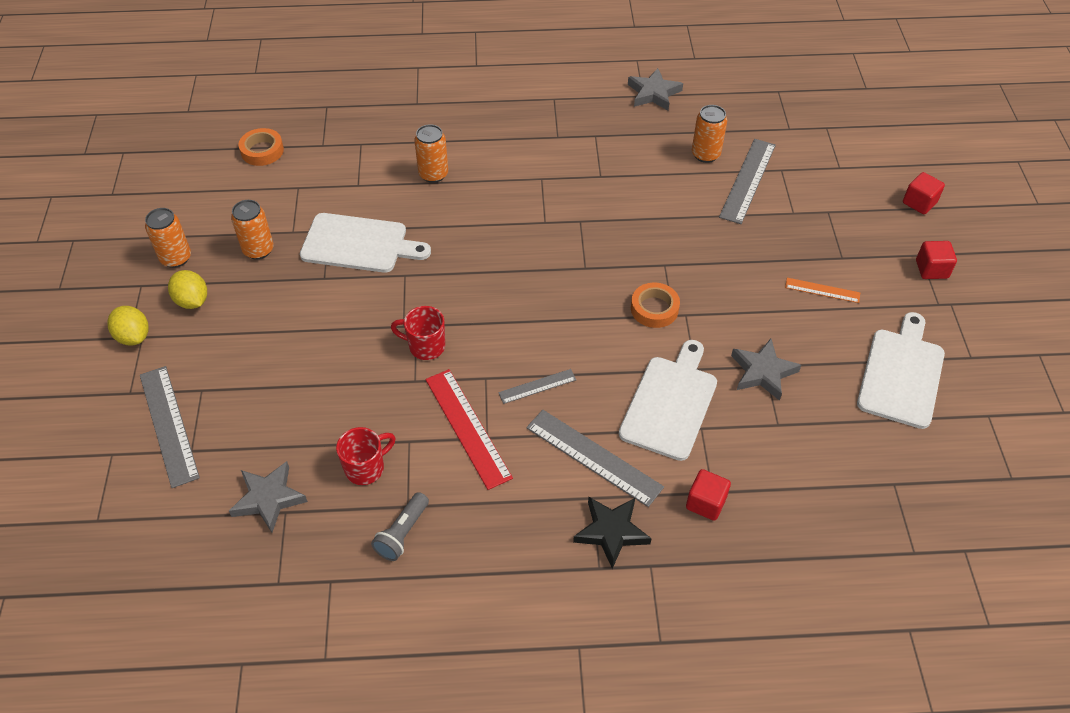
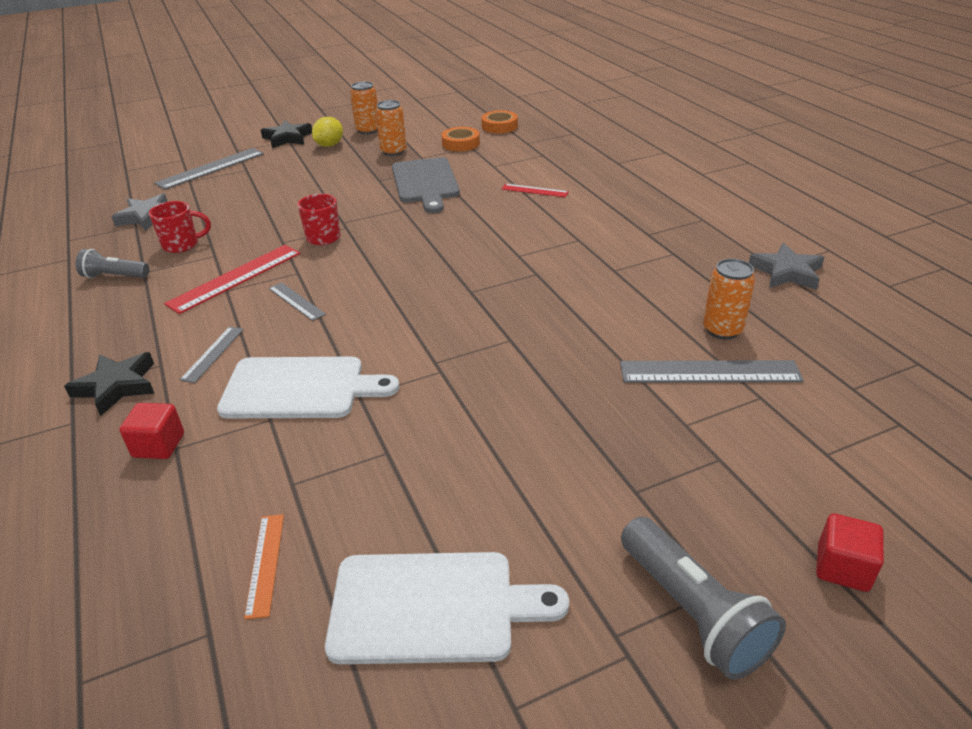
camera: 70 degrees right, 15 degrees down
yellow lemon [107,306,149,345] -> black star [261,120,312,148]
white cutting board [300,213,431,273] -> grey cutting board [392,157,460,213]
red mug [336,427,396,485] -> red mug turned 45 degrees counterclockwise [149,201,211,253]
orange can [414,124,448,183] -> red ruler [502,184,569,197]
grey ruler [526,410,664,507] -> grey ruler [180,327,244,383], size x0.55
orange tape [631,283,680,328] -> orange tape moved to [441,127,480,151]
grey star [731,339,801,401] -> none
orange ruler [785,278,860,303] -> orange ruler moved to [244,514,284,619]
red cube [916,241,957,279] -> grey flashlight [621,517,786,680]

